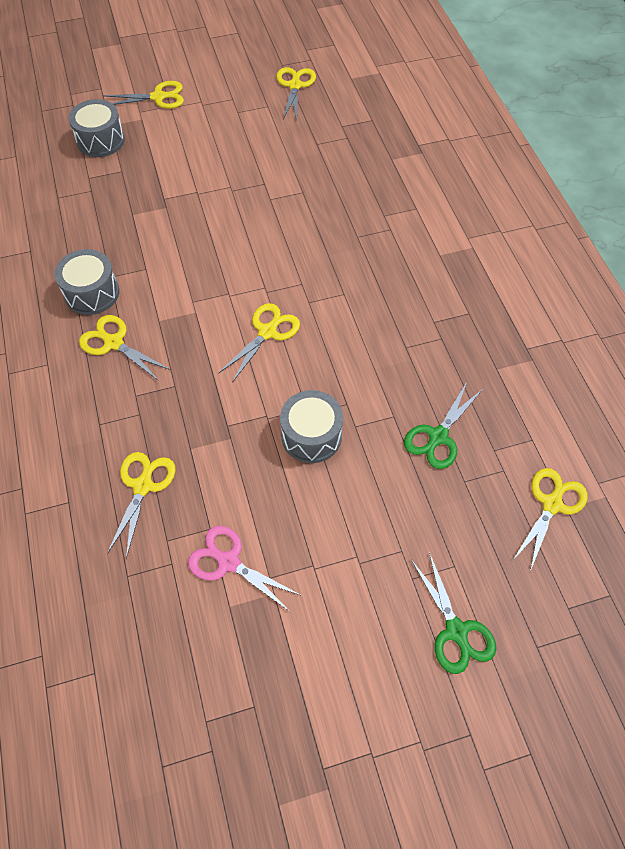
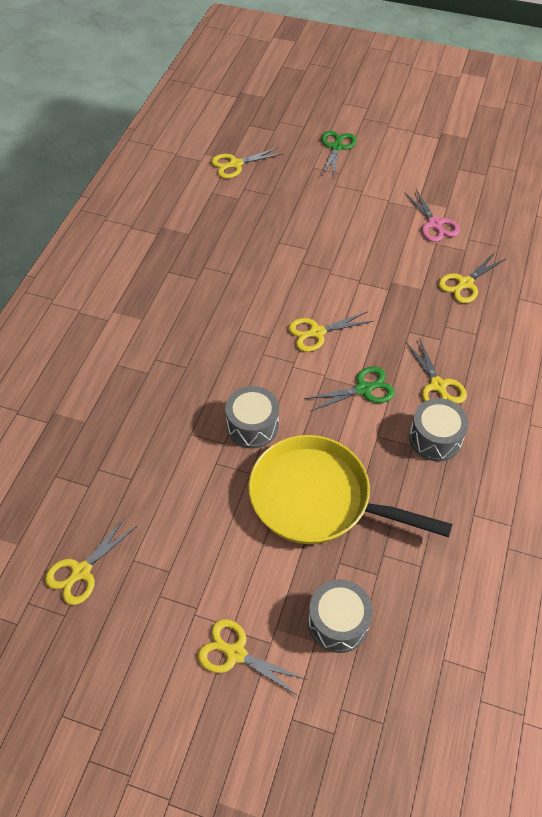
camera: 145 degrees left, 5 degrees down
grey drum [280,390,343,463] -> grey drum moved to [225,386,279,449]
green scissors [404,382,483,469] -> green scissors moved to [304,366,395,411]
none -> yellow pan [248,435,452,544]

